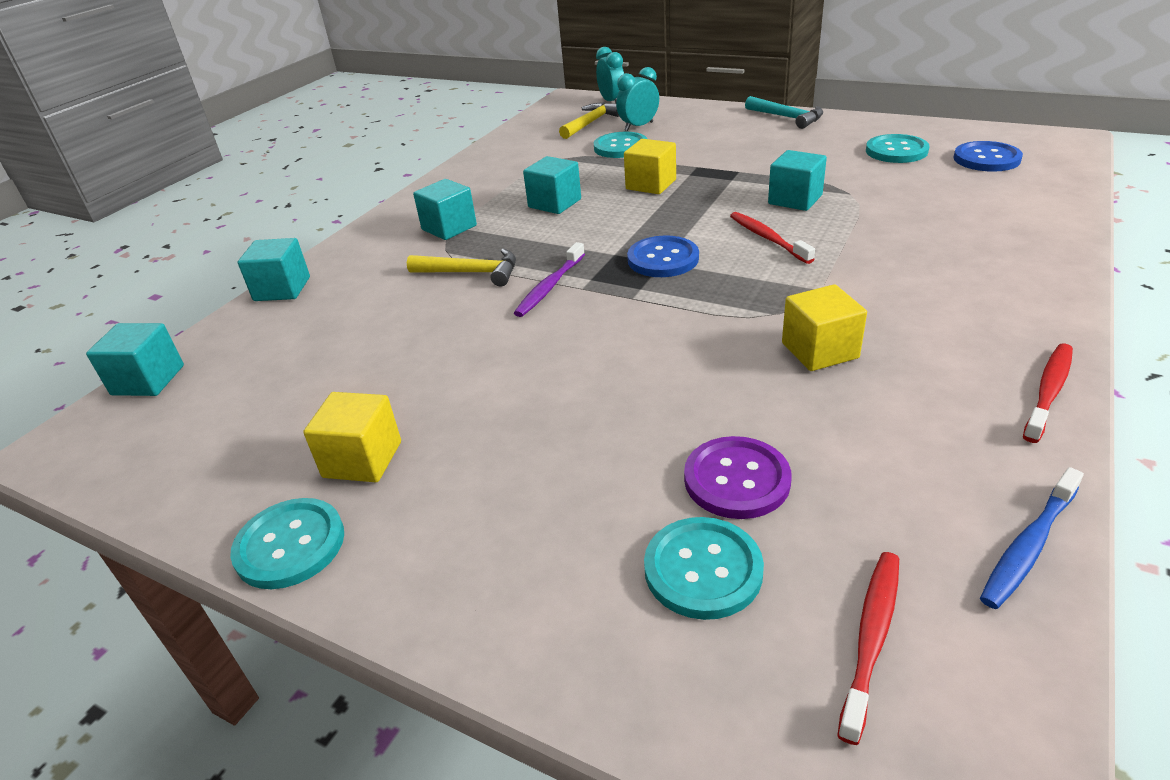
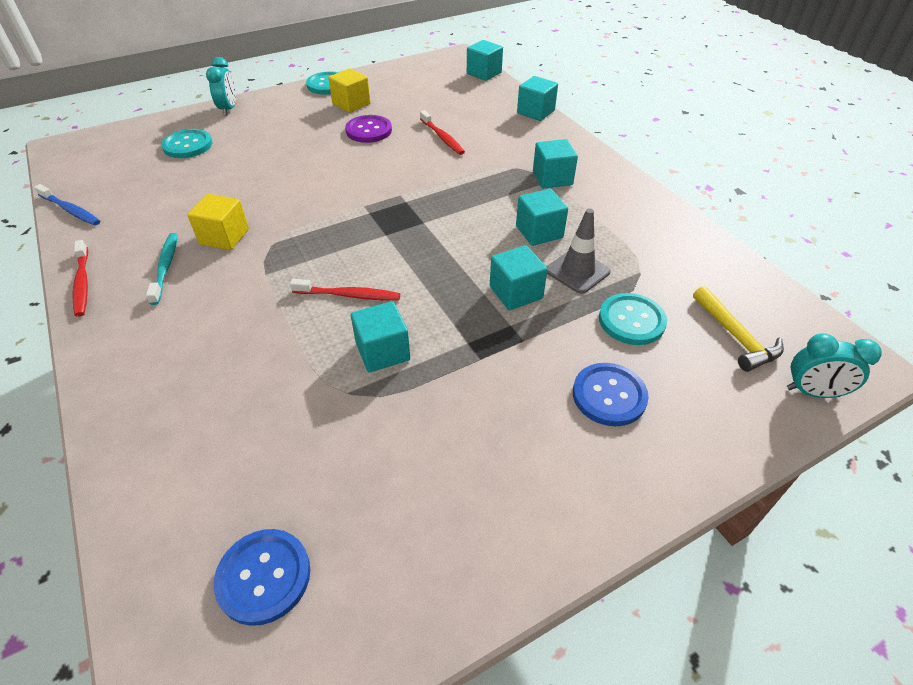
camera: 120 degrees right, 10 degrees up
yellow hammer [407,248,516,287] -> none
purple toothbrush [514,242,585,317] -> none
turquoise clock [616,67,659,131] -> turquoise clock moved to [206,57,236,116]
yellow cube [624,139,676,194] -> turquoise cube [490,245,548,310]
blue button [627,236,699,277] -> blue button moved to [573,363,649,426]
purple button [684,436,792,519] -> purple button moved to [345,115,392,143]
turquoise hammer [745,96,823,129] -> none
red toothbrush [837,552,899,745] -> red toothbrush moved to [420,110,465,155]
turquoise button [866,134,930,163] -> none
blue toothbrush [980,467,1084,609] -> blue toothbrush turned 135 degrees clockwise [34,184,100,226]
none -> turquoise toothbrush [146,233,178,305]
none -> grey traffic cone [547,208,611,294]

